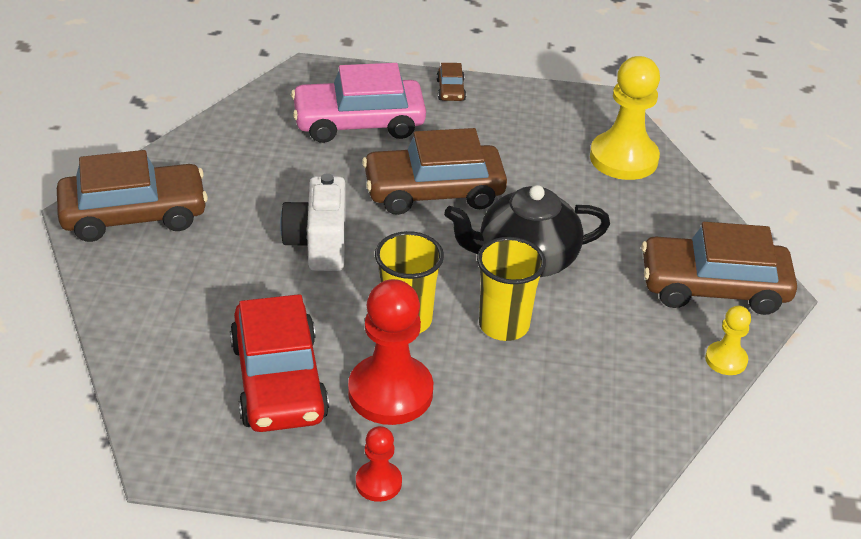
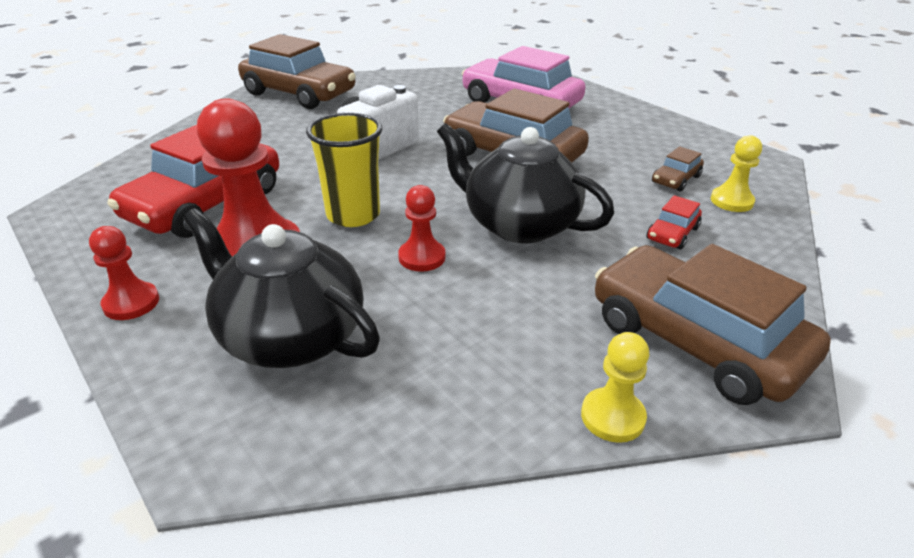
camera: 45 degrees right, 5 degrees down
brown car [436,63,466,101] -> brown car moved to [652,146,704,192]
yellow cup [477,237,546,341] -> red pawn [398,185,445,271]
yellow pawn [590,56,660,180] -> yellow pawn [711,135,762,212], size x0.51
none -> black teapot [183,208,380,368]
none -> red car [647,195,702,250]

